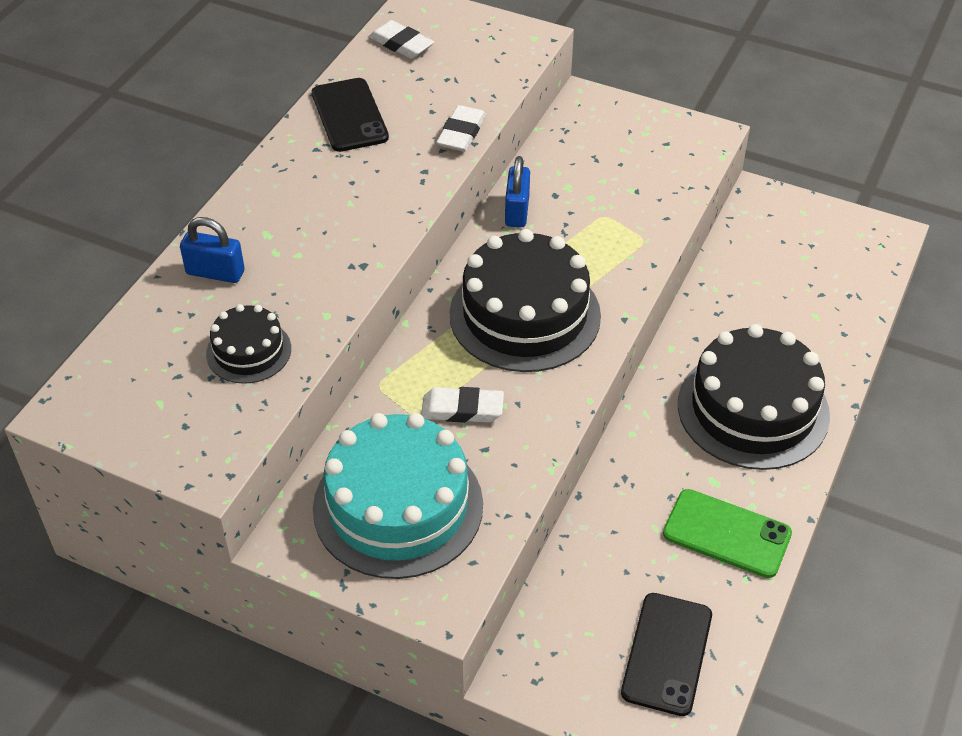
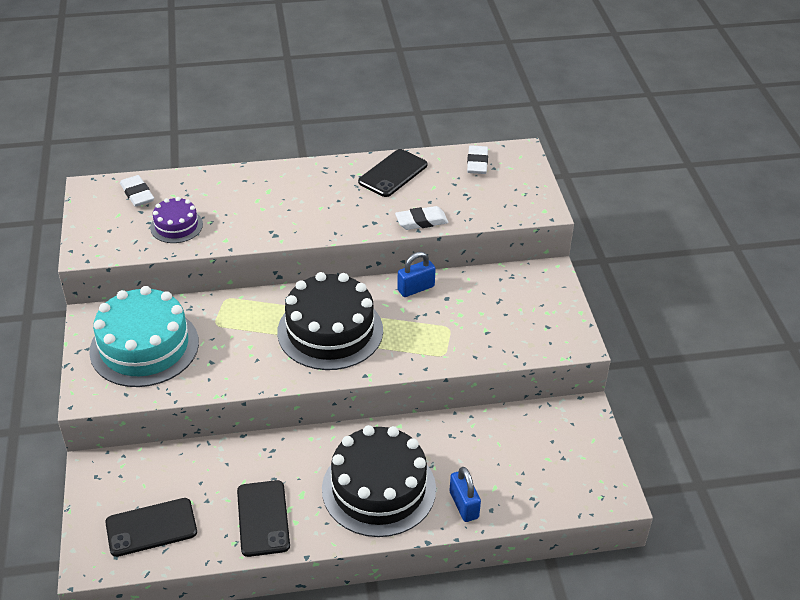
camera: 55 degrees right, 5 degrees down
blue padlock [180,217,245,283] -> blue padlock moved to [449,467,481,522]
black cake [206,304,291,384] -> purple cake [150,197,203,243]
white eraser [421,387,504,423] -> white eraser moved to [120,175,154,207]
green phone [663,489,792,578] -> black phone [237,480,290,557]

